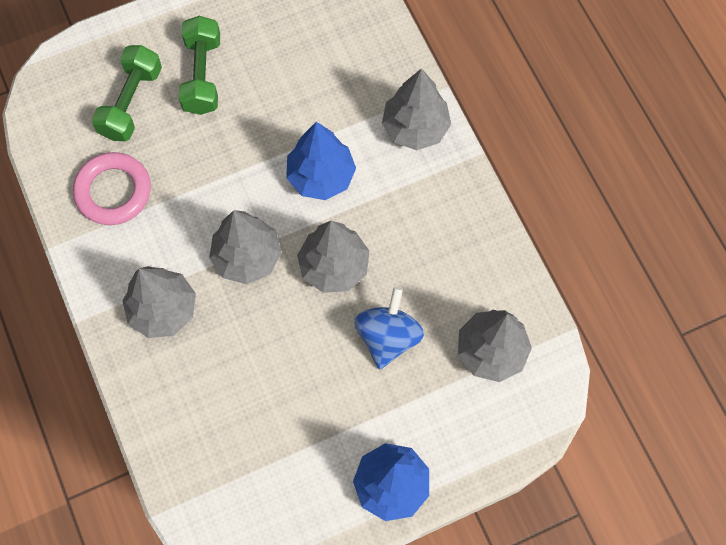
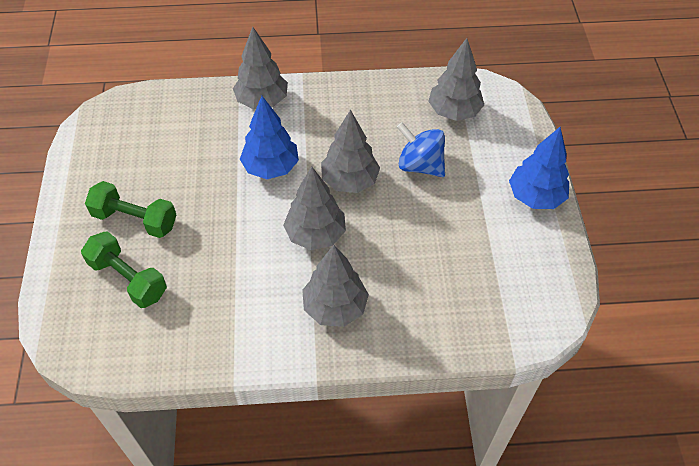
camera: 70 degrees left, 15 degrees down
pink ring [73,152,151,225] -> none

